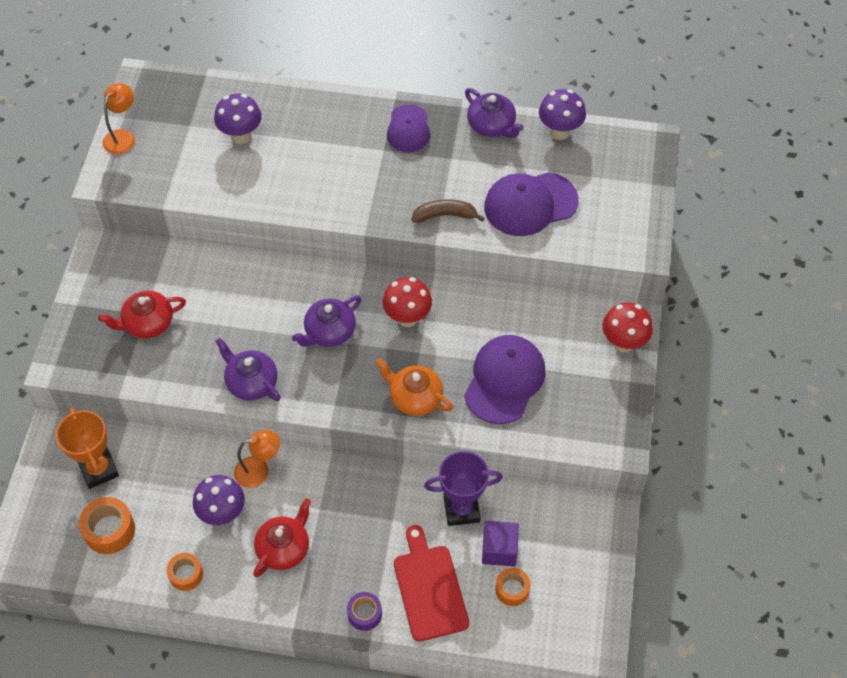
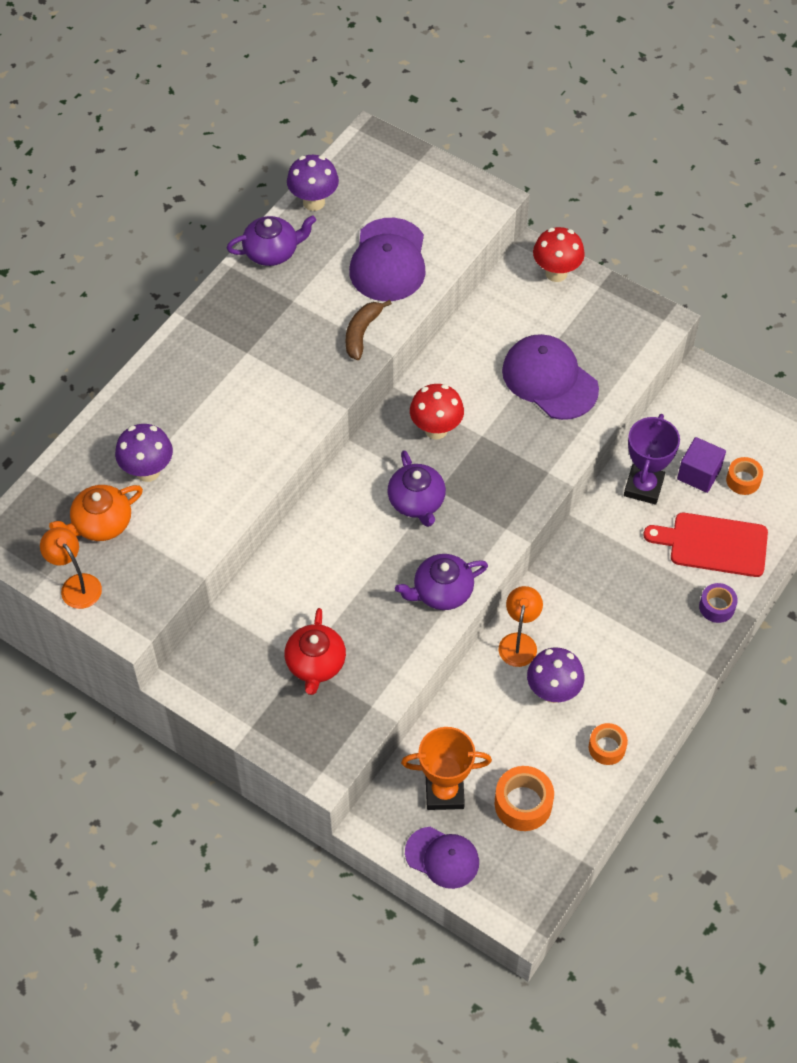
camera: 65 degrees left, 0 degrees up
red teapot [253,498,311,577] -> none
orange teapot [375,358,453,416] -> orange teapot moved to [49,485,143,541]
purple cap [387,104,430,152] -> purple cap moved to [405,827,479,889]

